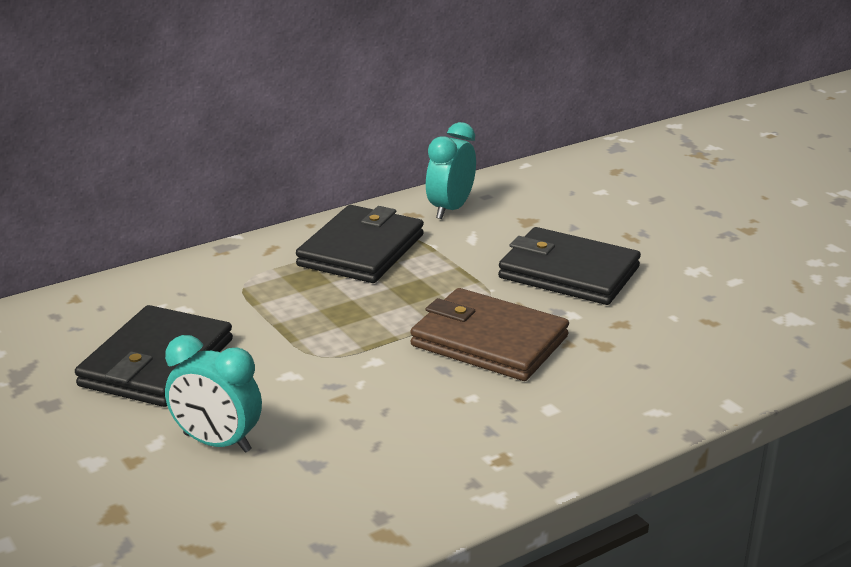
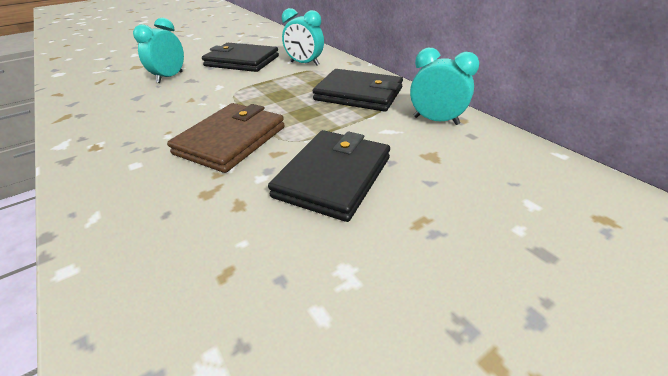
camera: 90 degrees right, 10 degrees up
none -> turquoise clock [282,8,324,66]

